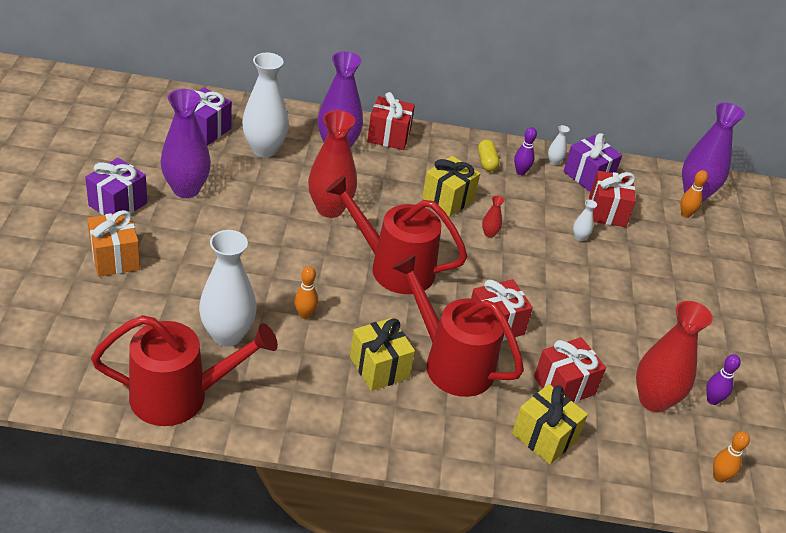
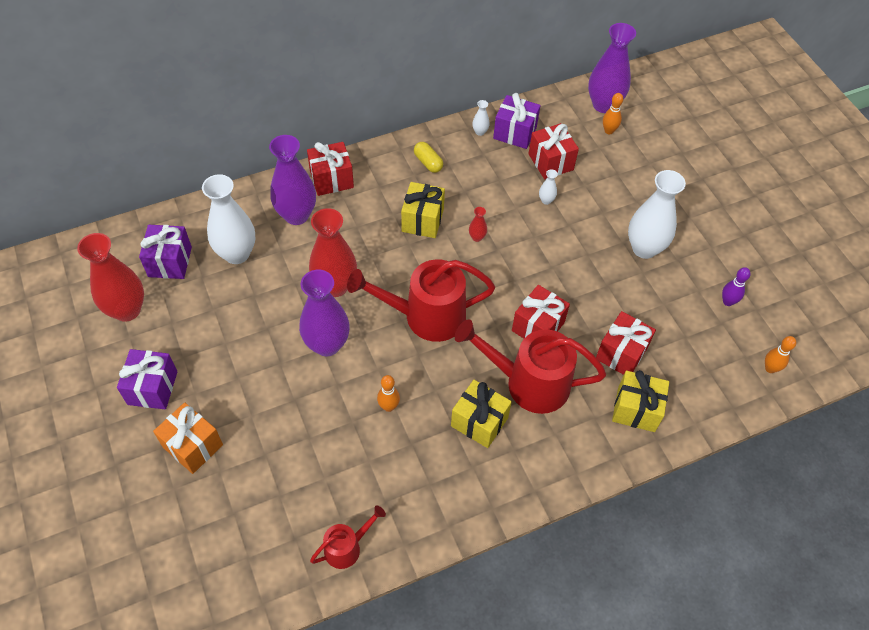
camera: 25 degrees left, 15 degrees up
red watering can [91,315,278,426] -> red watering can [310,505,386,569], size x0.51
purple vase [161,89,211,198] -> purple vase moved to [299,270,349,356]
white vase [199,230,257,347] -> white vase moved to [628,170,686,259]
purple bowling pin [514,127,537,175] -> none
red vase [636,301,713,412] -> red vase moved to [77,233,144,322]

